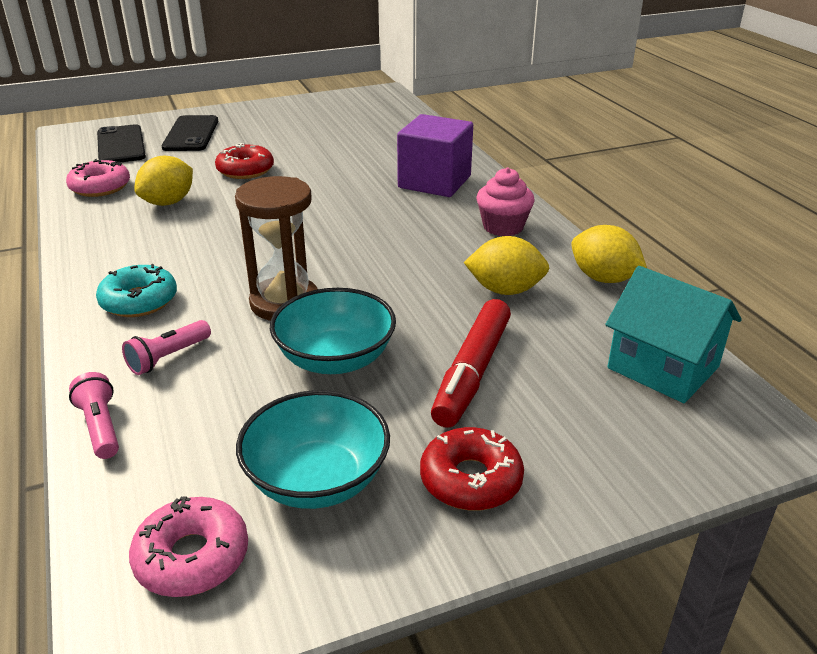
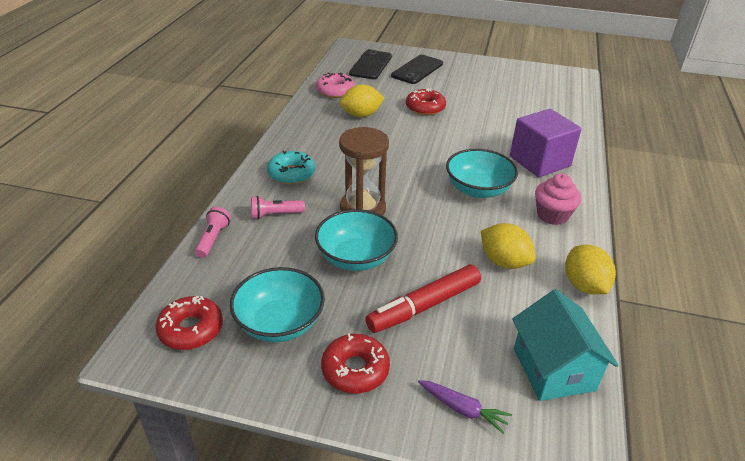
camera: 35 degrees right, 5 degrees up
pink donut [129,496,248,597] -> red donut [155,296,223,350]
none -> purple carrot [418,380,512,434]
none -> turquoise bowl [446,149,518,198]

